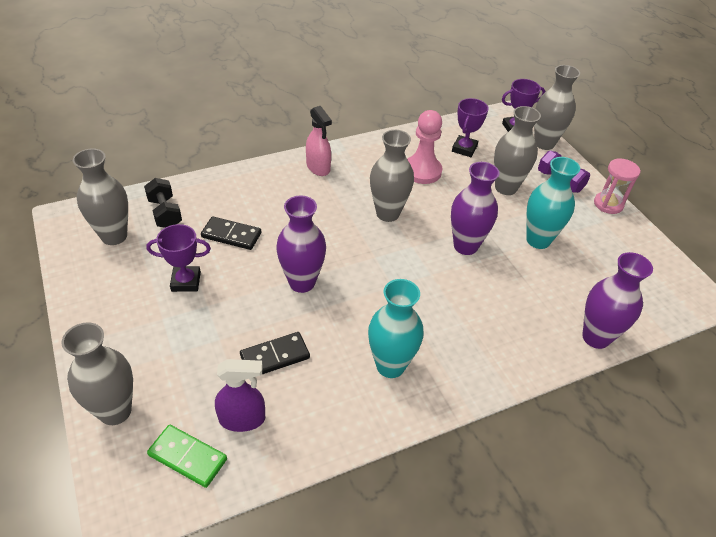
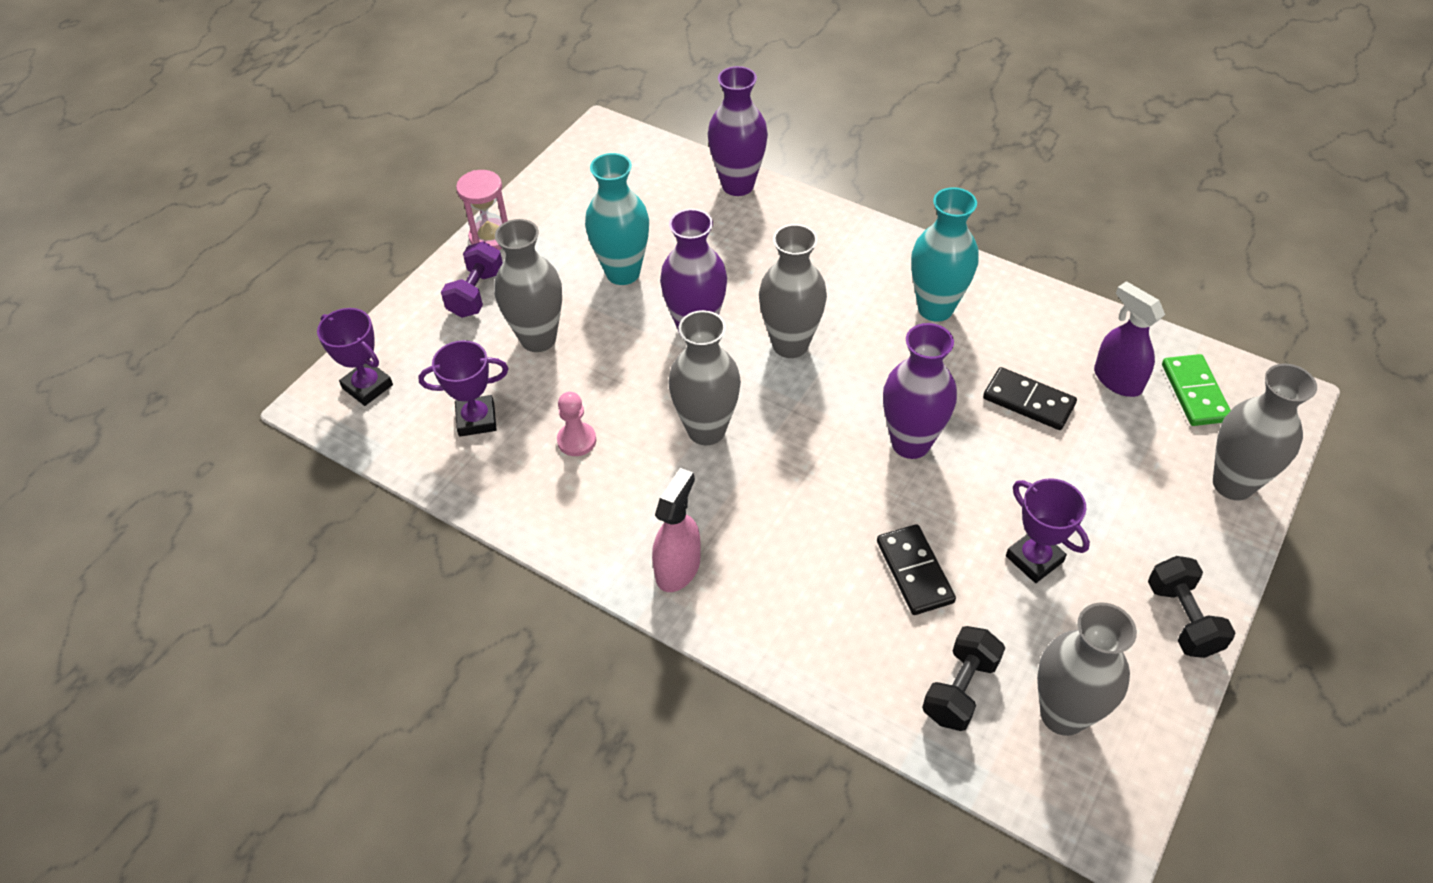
camera: 120 degrees left, 5 degrees up
pink pawn [407,110,442,184] -> pink pawn [557,392,596,456], size x0.57
grey vase [534,65,580,150] -> grey vase moved to [759,224,827,358]
none -> black dumbbell [1148,556,1236,658]

